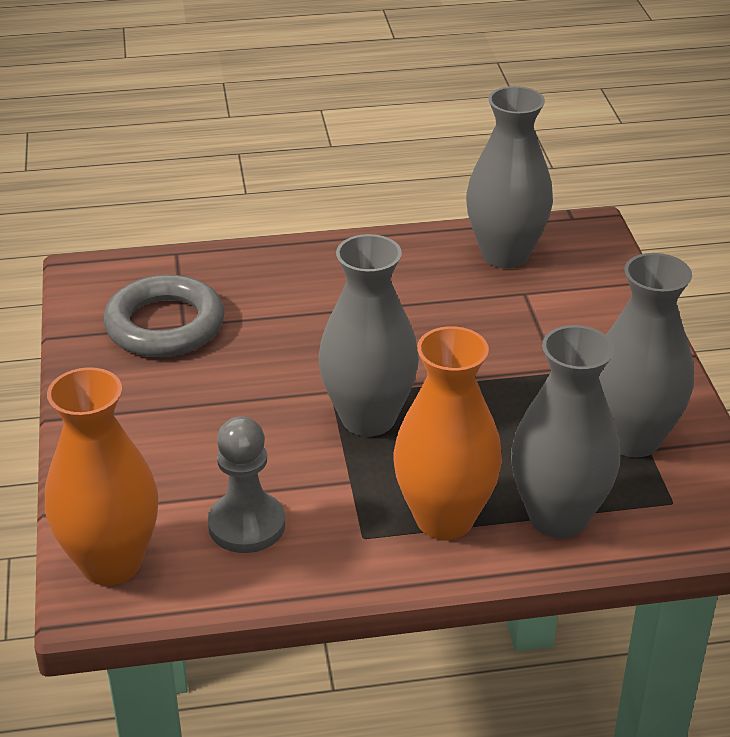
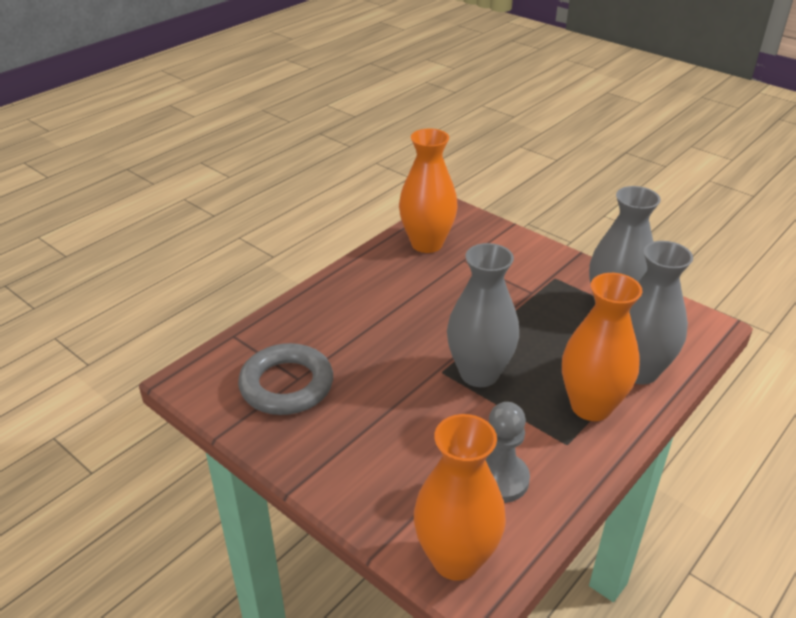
camera: 40 degrees left, 0 degrees up
grey vase [466,86,553,268] -> orange vase [399,128,457,253]

